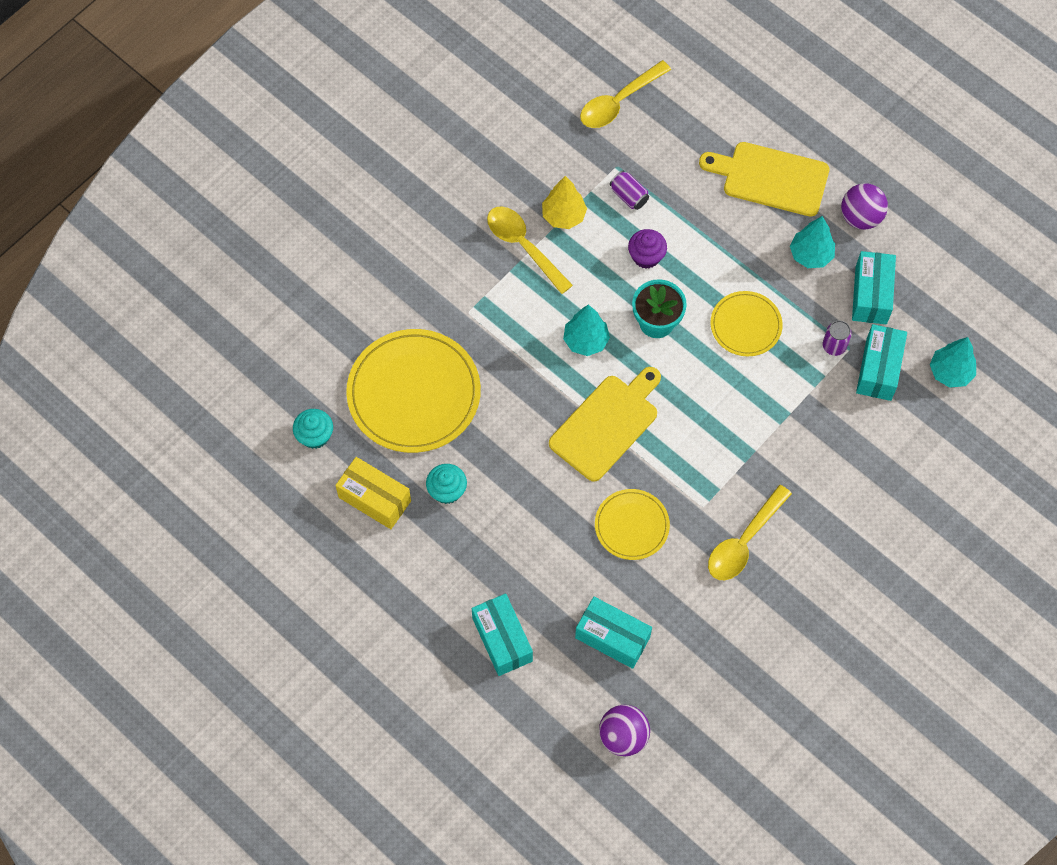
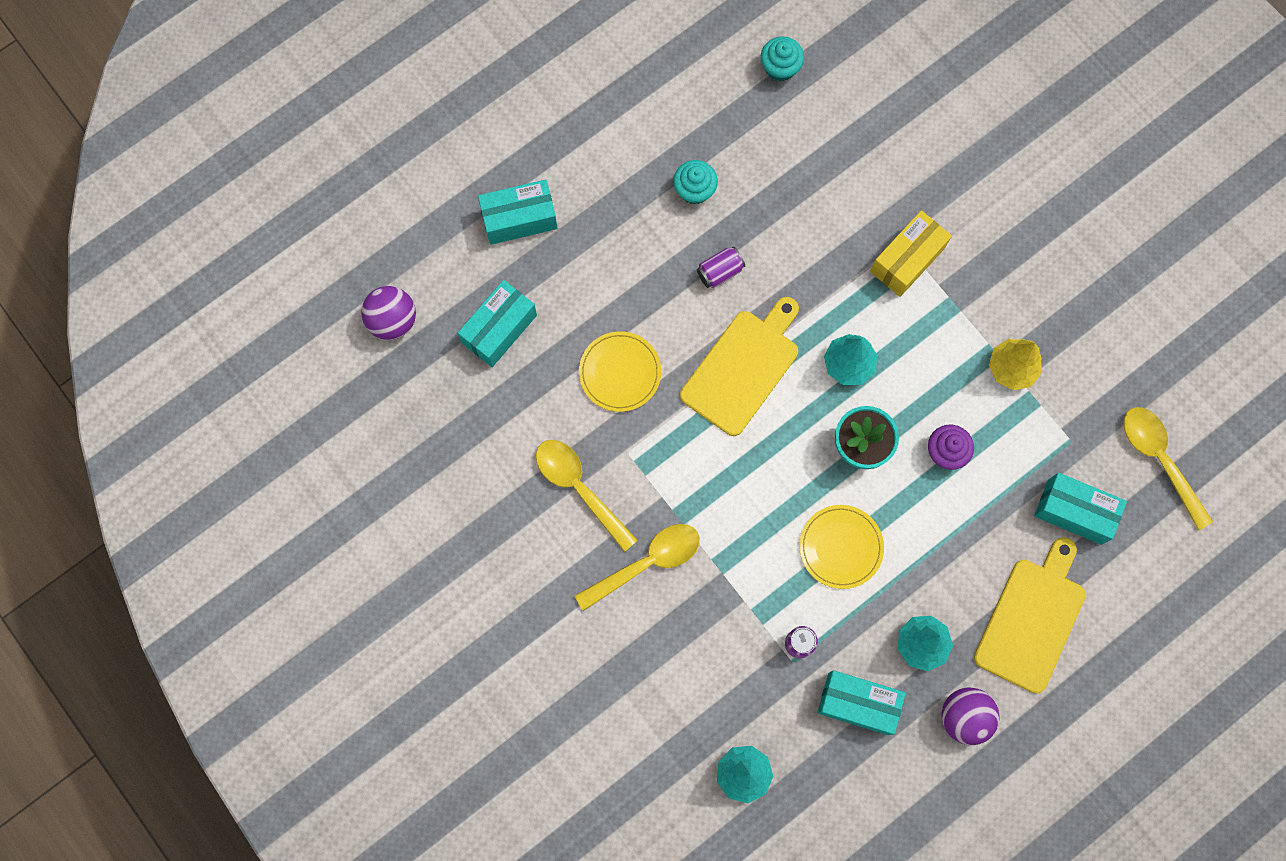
camera: 100 degrees right, 10 degrees up
yellow box [335,457,411,529] -> yellow box moved to [870,210,952,297]
yellow plate [346,329,481,453] -> none
yellow spoon [487,206,573,294] -> yellow spoon moved to [575,524,700,611]
yellow cutting board [549,367,661,482] -> yellow cutting board turned 105 degrees counterclockwise [680,297,799,436]
purple can [610,171,649,210] -> purple can moved to [697,246,745,288]
turquoise box [856,324,907,401] -> turquoise box moved to [1034,473,1127,545]

